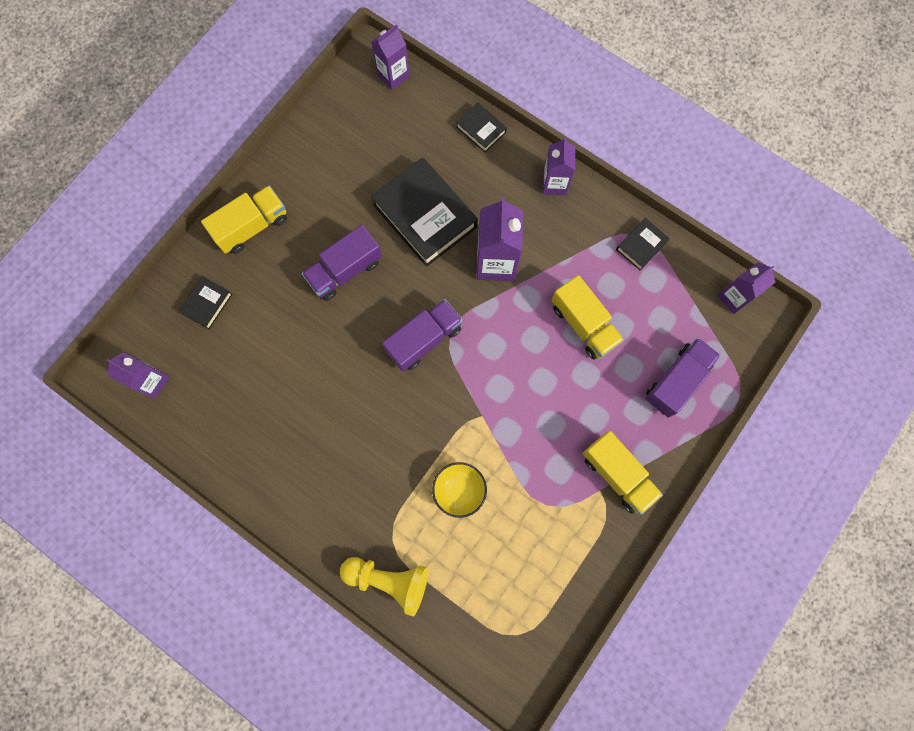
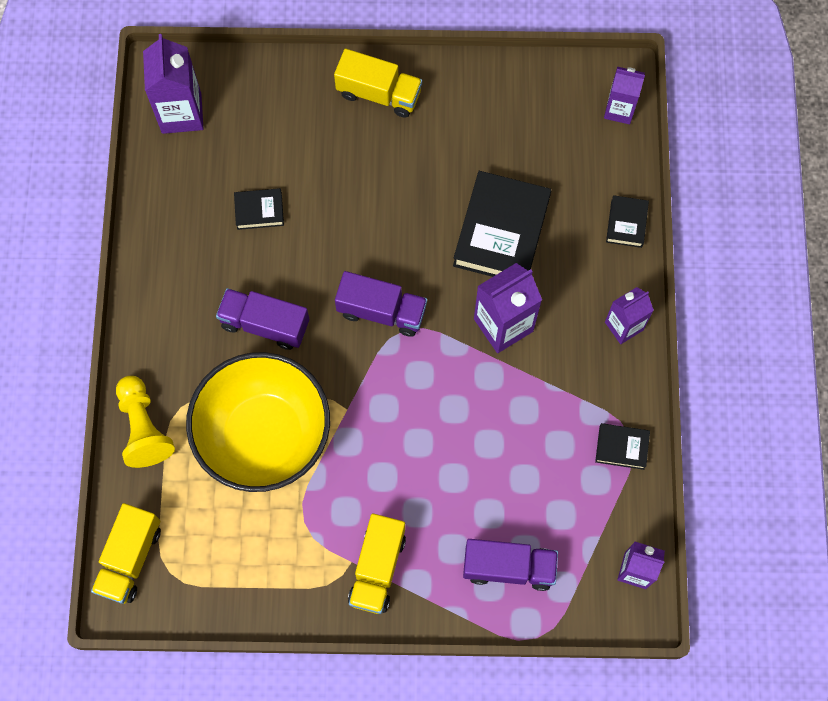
camera: 55 degrees right, 5 degrees down
purple carton [107,352,169,398] -> purple carton [143,34,203,134], size x1.55
black book [179,276,233,329] -> black book moved to [234,188,284,230]
purple truck [302,225,382,301] -> purple truck moved to [216,288,309,350]
yellow bowl [432,462,487,518] -> yellow bowl [186,352,330,492], size x2.37
yellow truck [552,275,624,360] -> yellow truck moved to [91,503,161,604]

